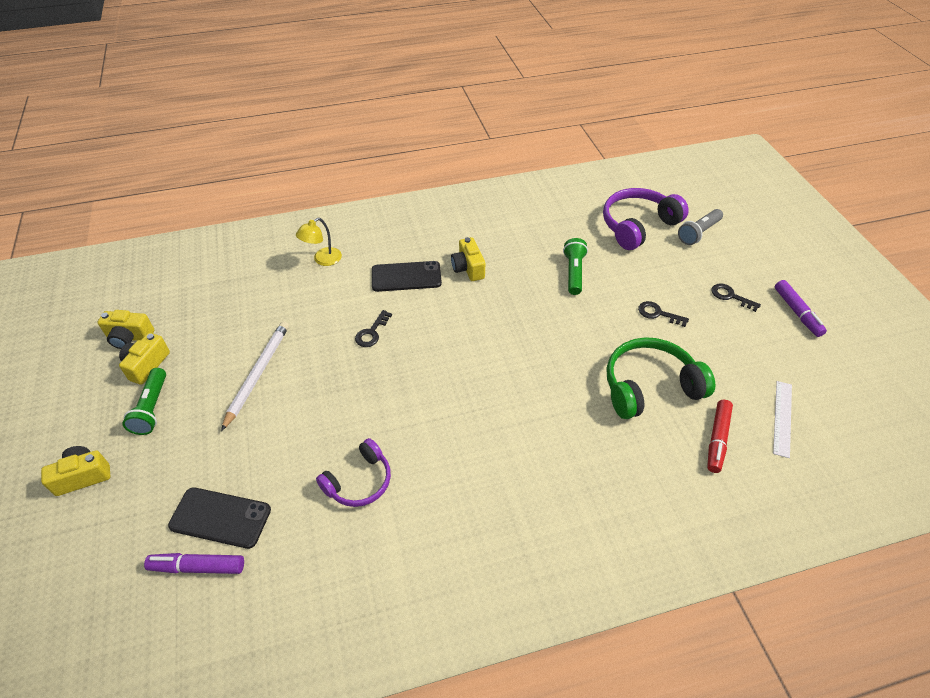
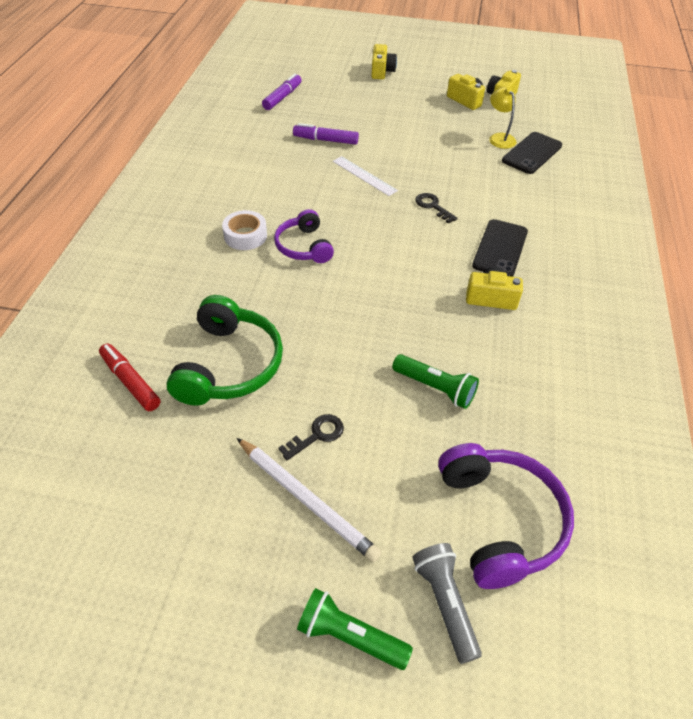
camera: 115 degrees right, 0 degrees up
green flashlight [123,368,166,435] -> green flashlight moved to [297,588,413,670]
black phone [168,487,271,549] -> black phone moved to [502,132,562,174]
white pencil [221,321,289,431] -> white pencil moved to [237,438,381,562]
yellow lamp [296,218,342,266] -> yellow lamp moved to [489,87,517,149]
purple headphones [316,438,391,507] -> purple headphones moved to [274,209,334,263]
black key [711,283,761,312] -> none
white ruler [773,381,792,458] -> white ruler moved to [333,156,398,196]
purple marker [775,280,827,337] -> purple marker moved to [293,123,359,145]
none -> white tape [222,210,267,250]

